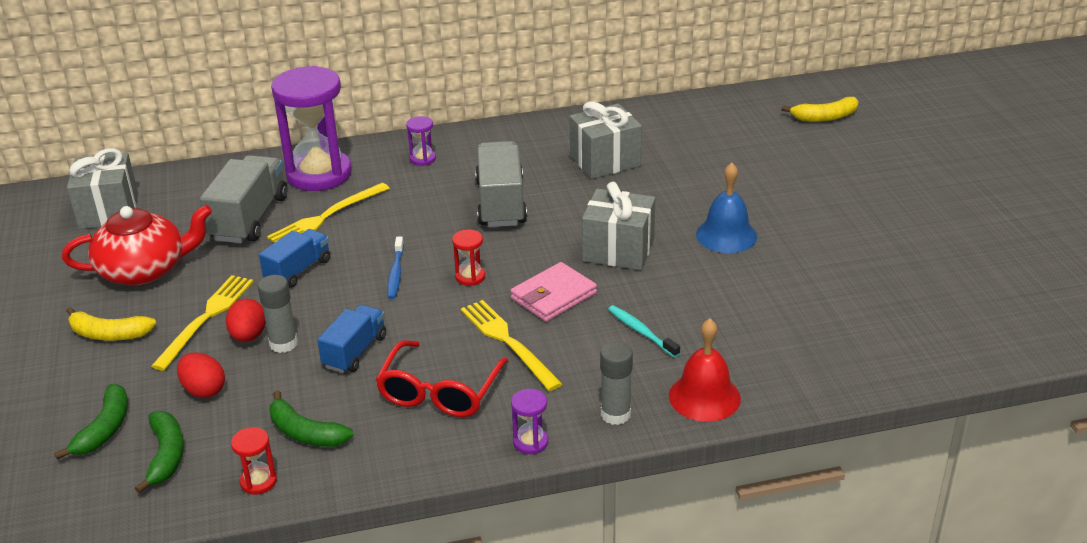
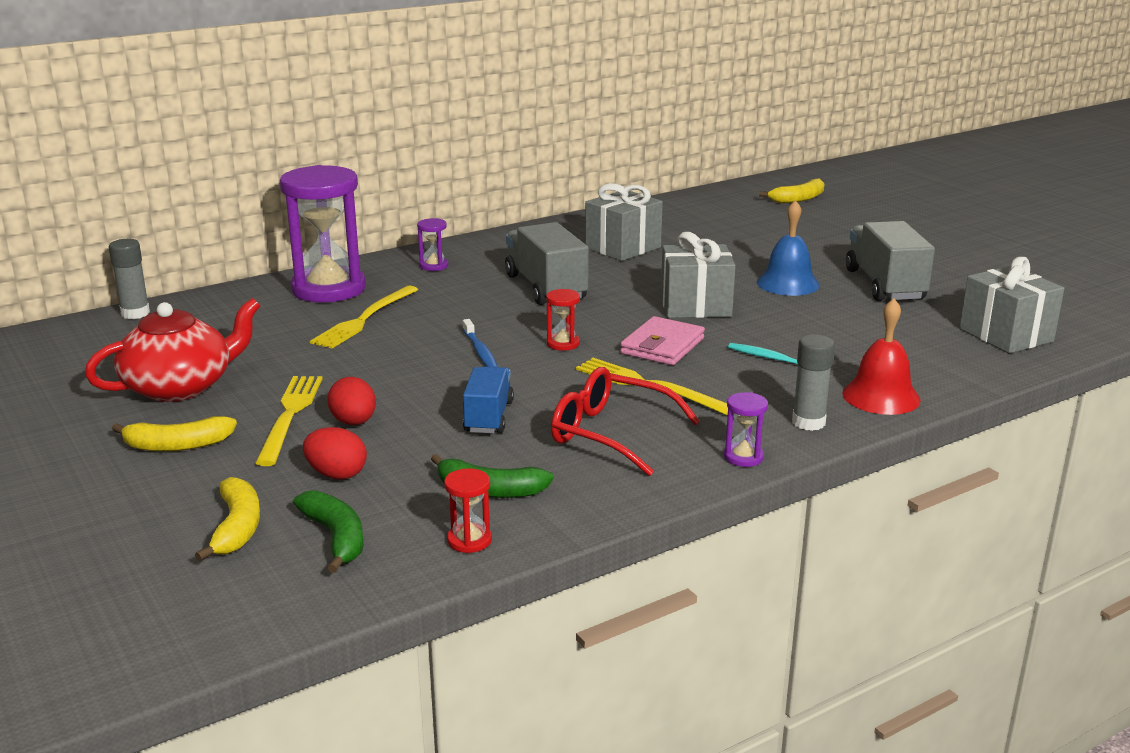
camera: 20 degrees left, 10 degrees down
green banana [54,384,128,460] -> yellow banana [195,477,260,562]
grey gift [67,148,138,229] -> grey gift moved to [960,257,1064,353]
grey truck [200,155,288,243] -> grey truck moved to [846,221,935,301]
grey glue stick [258,275,298,353] -> grey glue stick moved to [109,239,150,319]
blue truck [259,229,330,288] -> none
red glasses [376,340,509,417] -> red glasses turned 120 degrees clockwise [551,367,700,476]

